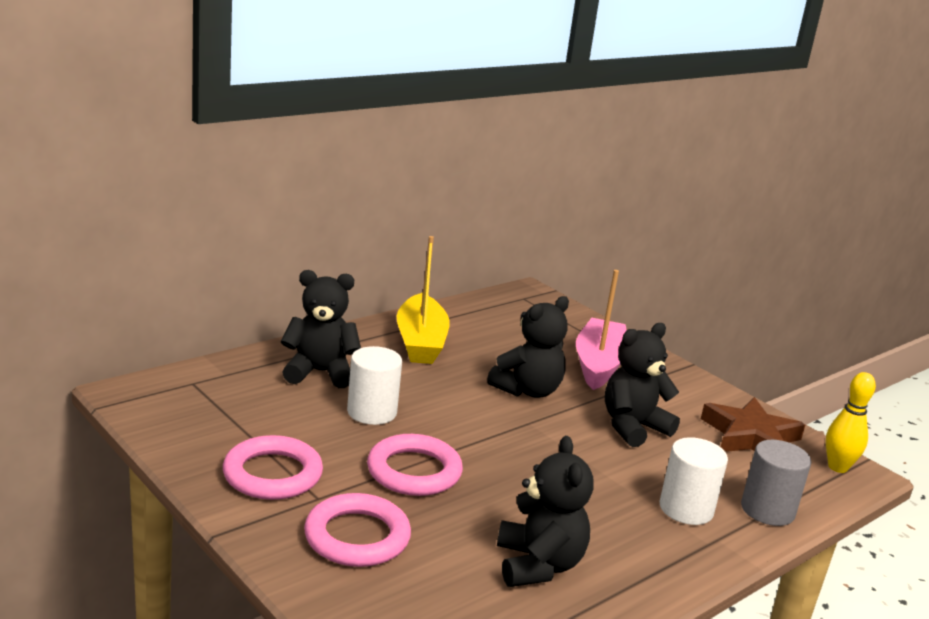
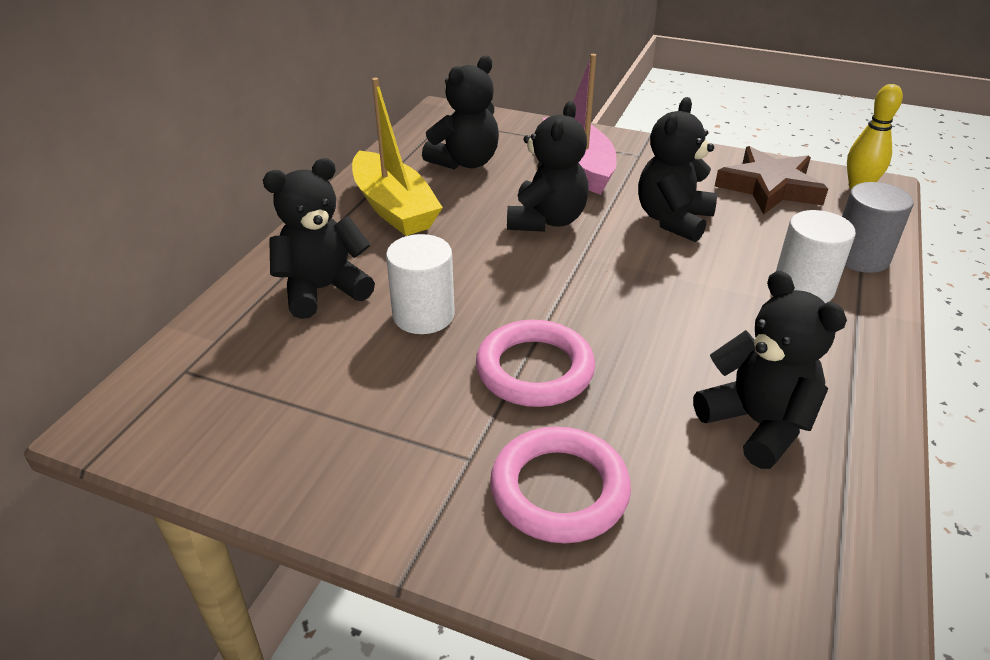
camera: 25 degrees left, 15 degrees up
pink ring [223,435,323,500] -> none
none -> black teddy bear [422,56,499,170]

